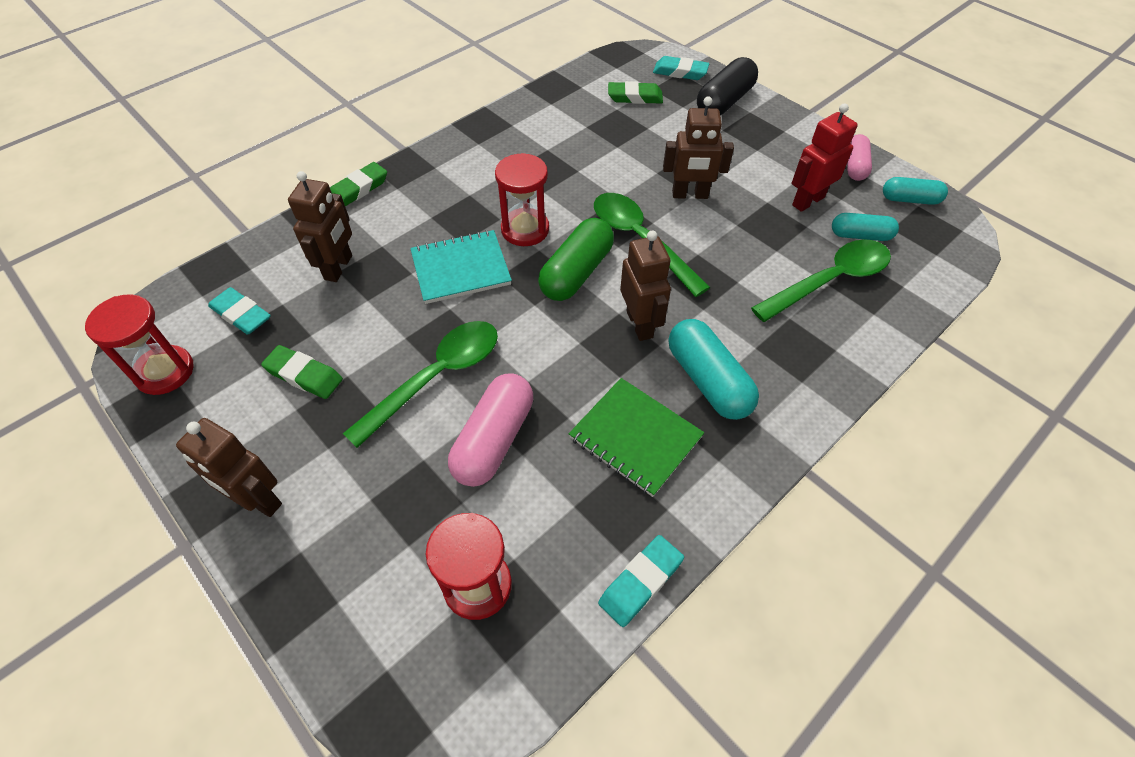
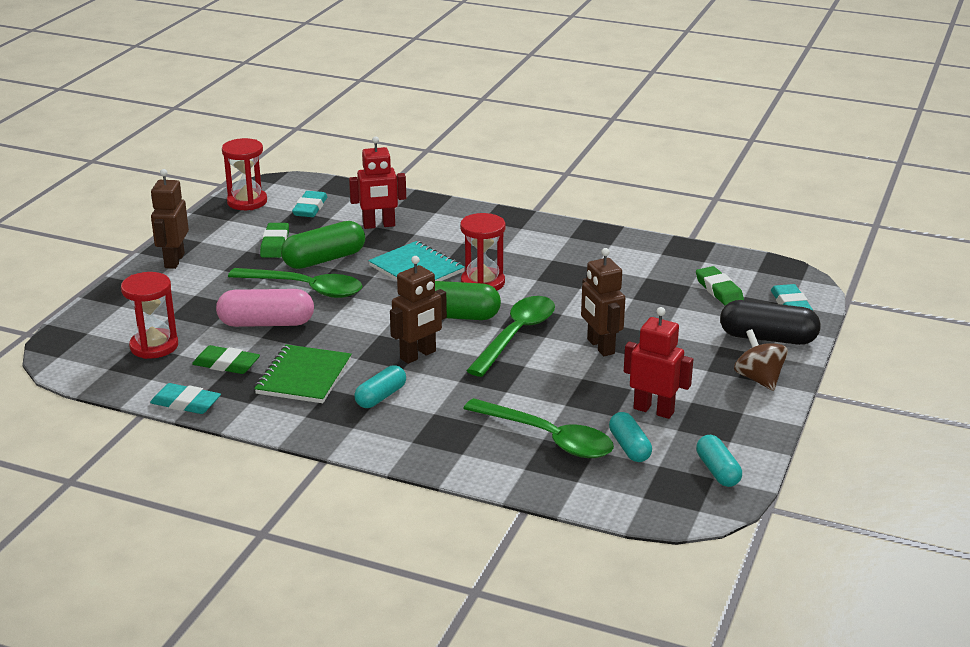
camera: 65 degrees right, 25 degrees down
brown robot [288,171,352,282] -> red robot [349,136,406,229]
green eraser [330,162,387,206] -> green eraser moved to [192,345,260,374]
turquoise capsule [669,319,759,420] -> turquoise capsule [354,365,406,408], size x0.63
pink capsule [847,134,872,181] -> none
none -> green capsule [281,221,365,269]
none -> brown spinning top [734,329,788,391]

